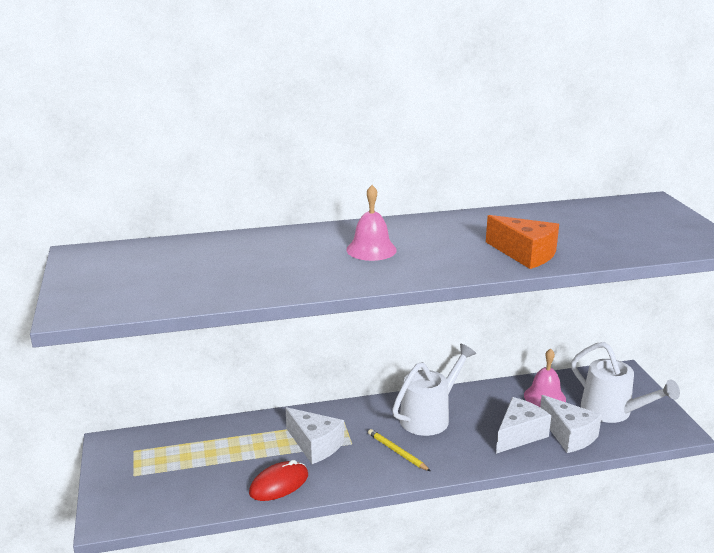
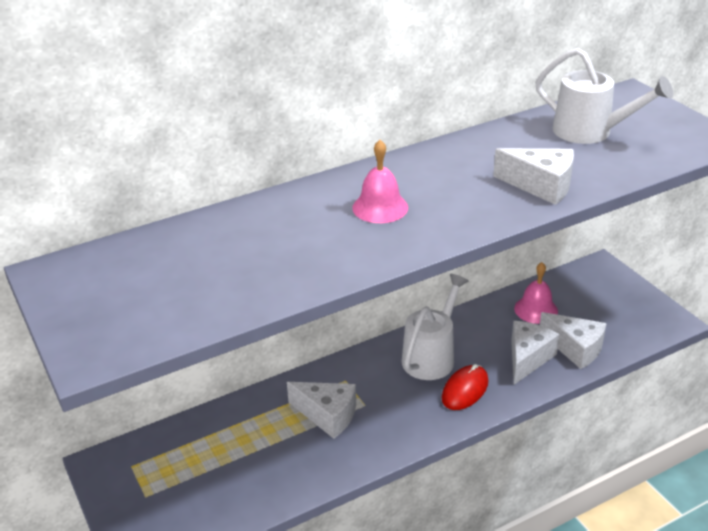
camera: 15 degrees left, 10 degrees up
red mouse [249,460,308,501] -> red mouse moved to [442,364,488,410]
yellow pencil [368,429,430,471] -> none
orange cheese [486,215,559,269] -> white cheese [493,148,574,205]
white watering can [571,342,680,423] -> white watering can moved to [535,48,673,144]

